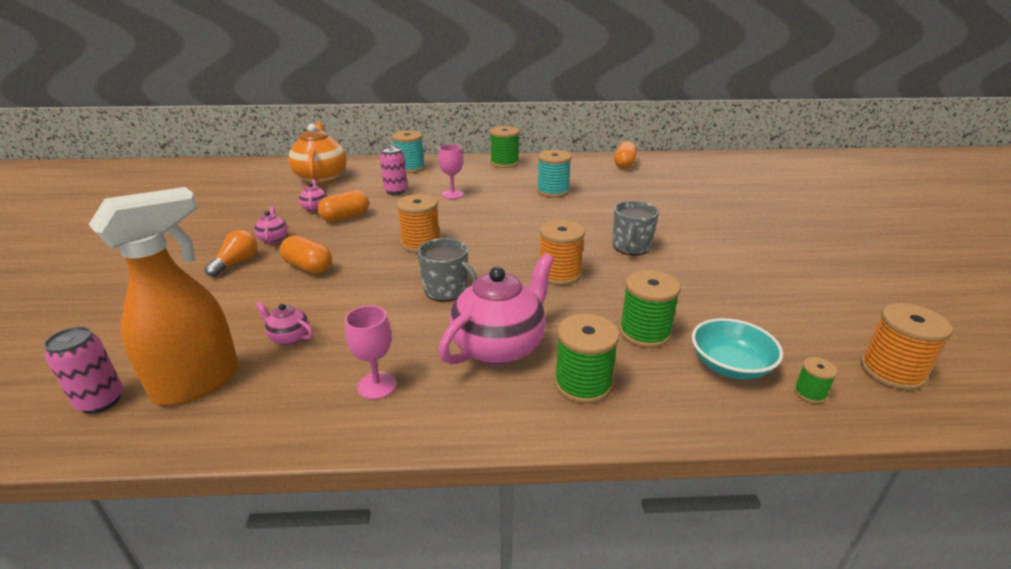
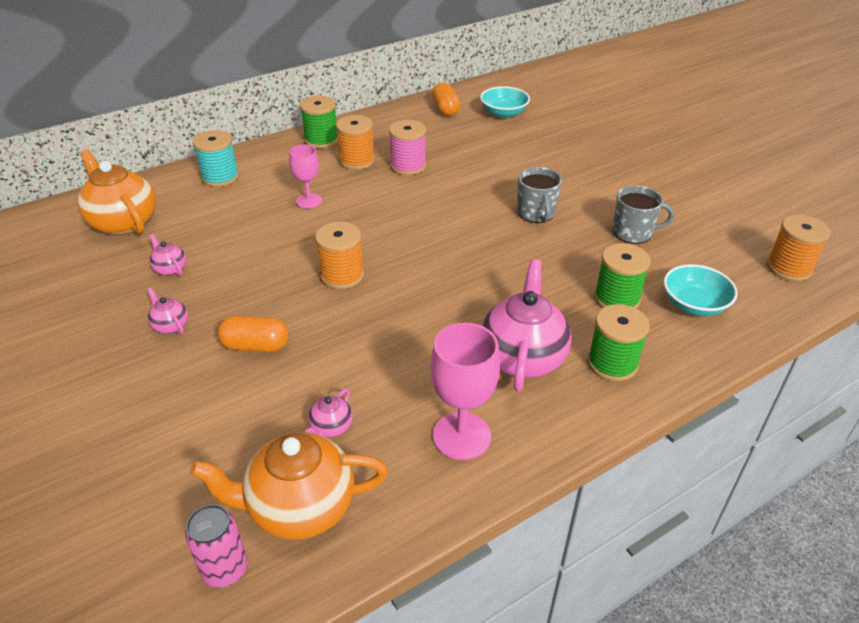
camera: 30 degrees left, 10 degrees up
orange spray bottle [89,187,239,405] -> orange teapot [190,433,388,540]
orange light bulb [204,230,257,277] -> none
pink teapot [256,302,313,345] -> pink teapot turned 60 degrees counterclockwise [305,388,353,437]
orange capsule [317,190,369,222] -> none
pink goblet [345,306,397,400] -> pink goblet [430,323,500,460], size x1.59
pink can [380,146,407,195] -> none
grey mug [418,238,477,302] -> grey mug moved to [613,186,674,244]
turquoise spool [537,150,572,198] -> pink spool [389,120,426,175]
orange spool [539,220,585,285] -> orange spool moved to [336,115,375,170]
green spool [794,357,838,404] -> none
none -> turquoise bowl [480,86,530,118]

